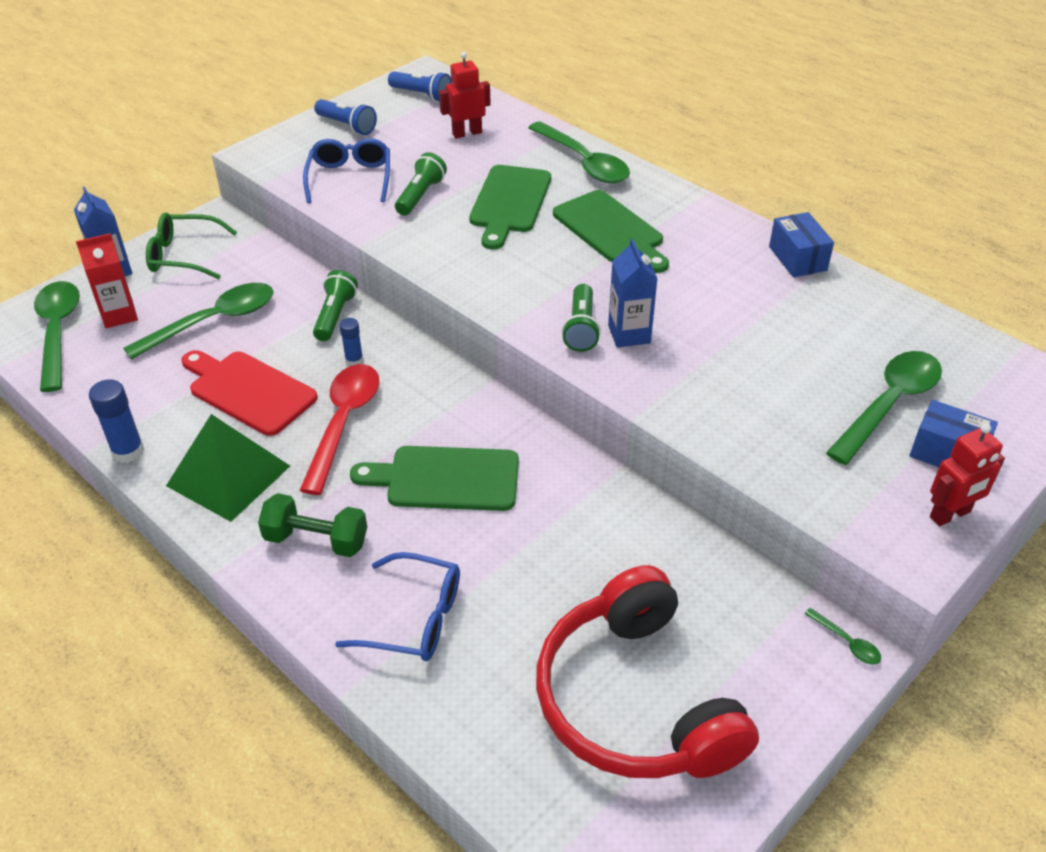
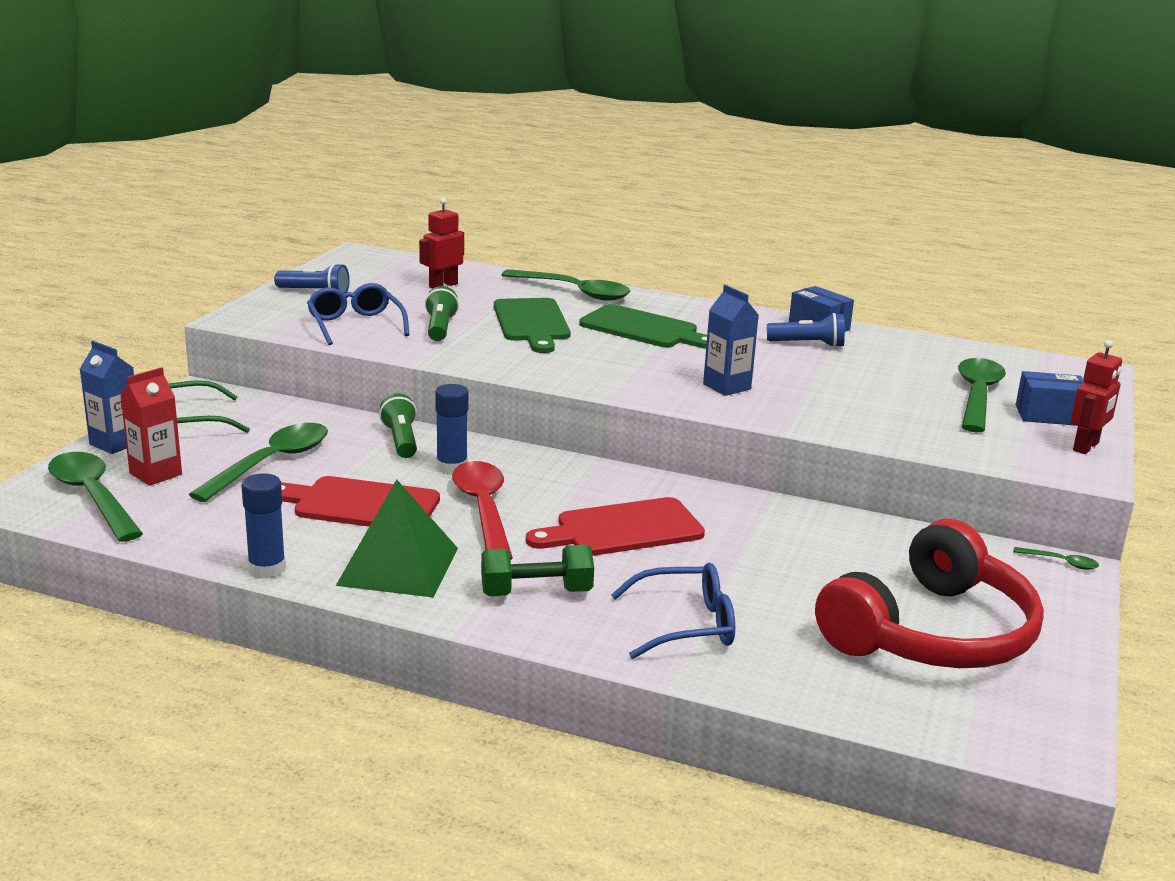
camera: 25 degrees left, 20 degrees down
blue glue stick [340,318,363,366] -> blue glue stick [435,384,468,474], size x1.61
green cutting board [350,446,519,511] -> red cutting board [526,497,705,556]
blue flashlight [388,71,452,102] -> blue flashlight moved to [767,313,845,348]
red headphones [536,565,759,778] -> red headphones turned 90 degrees counterclockwise [815,519,1044,668]
green flashlight [562,284,601,352] -> none

